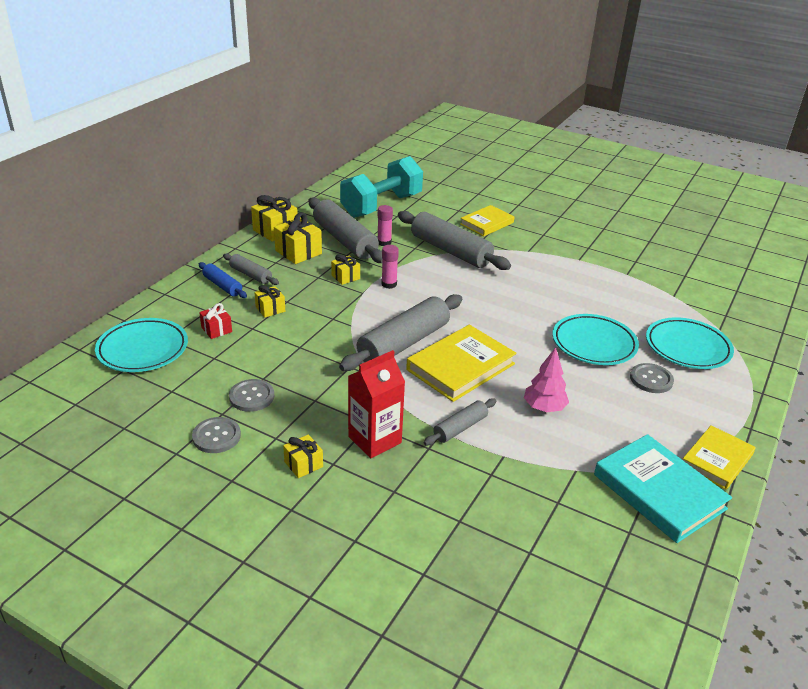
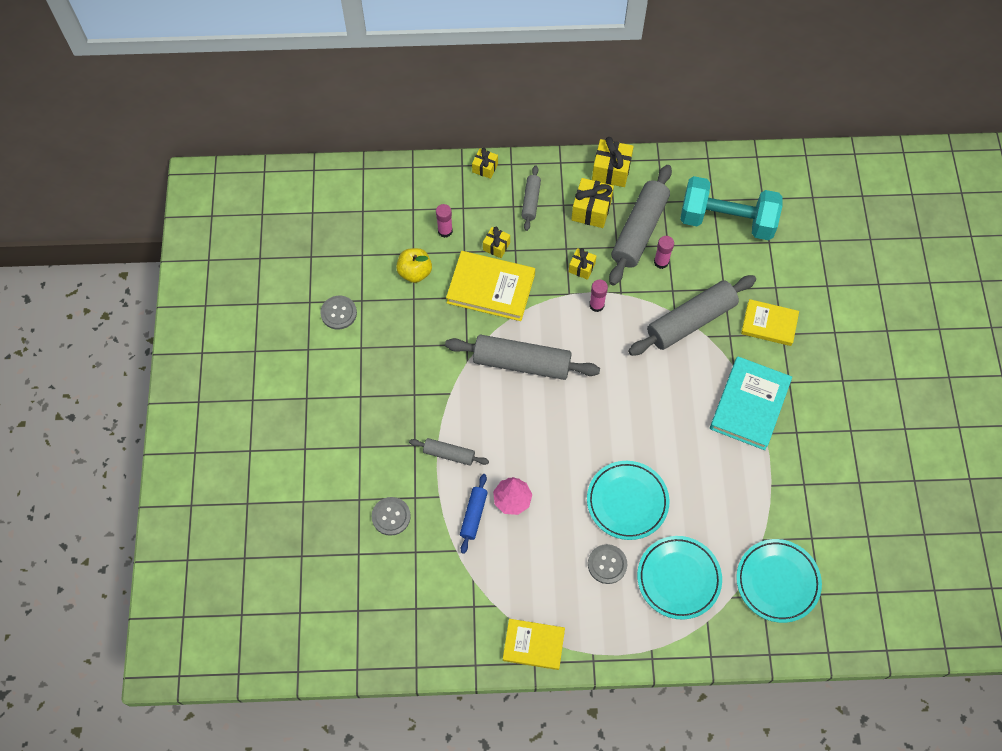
camera: 60 degrees right, 30 degrees up
turquoise plate [95,318,188,372] -> turquoise plate moved to [736,539,822,623]
blue rolling pin [199,262,247,298] -> blue rolling pin moved to [460,474,488,554]
red gift [199,303,232,339] -> pink glue stick [436,204,453,238]
grey button [229,379,274,412] -> grey button moved to [372,497,411,536]
yellow gift [283,434,323,478] -> yellow gift moved to [472,148,498,179]
red carton [348,350,405,458] -> none
grey rolling pin [398,211,511,270] -> grey rolling pin turned 45 degrees clockwise [628,275,756,356]
yellow book [406,325,516,402] -> yellow book moved to [446,251,535,321]
turquoise book [594,434,732,543] -> turquoise book moved to [710,356,792,450]
none -> yellow apple [396,248,432,283]

